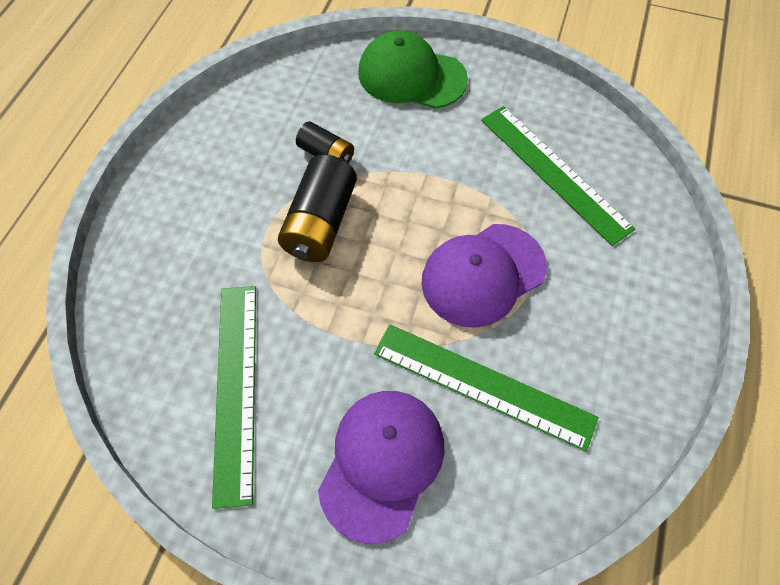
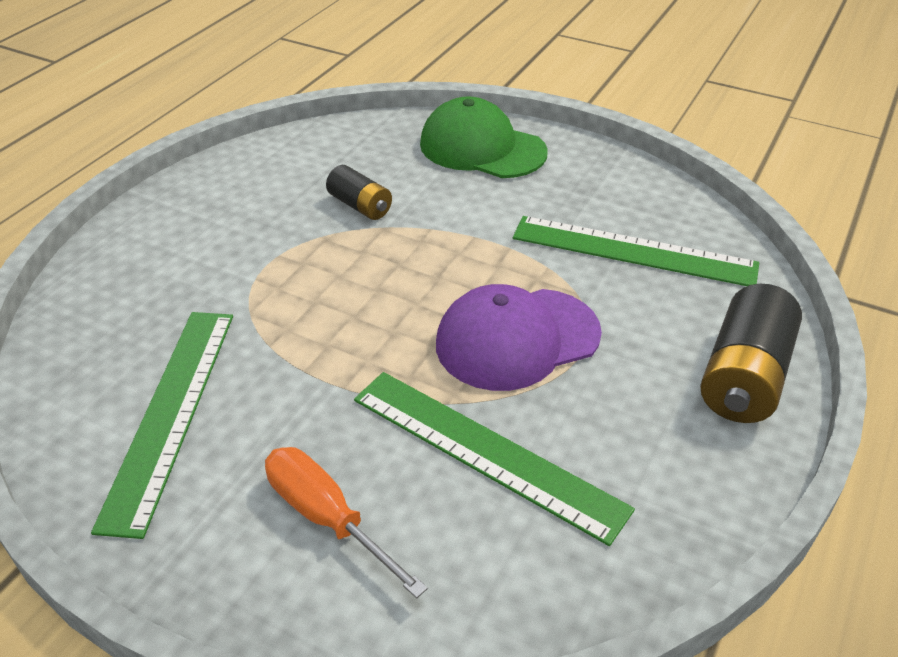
camera: 10 degrees right, 20 degrees down
black battery [278,154,357,262] -> black battery moved to [700,284,802,423]
purple cap [318,391,445,543] -> orange screwdriver [265,447,428,598]
green ruler [481,106,636,246] -> green ruler turned 45 degrees counterclockwise [513,216,759,286]

